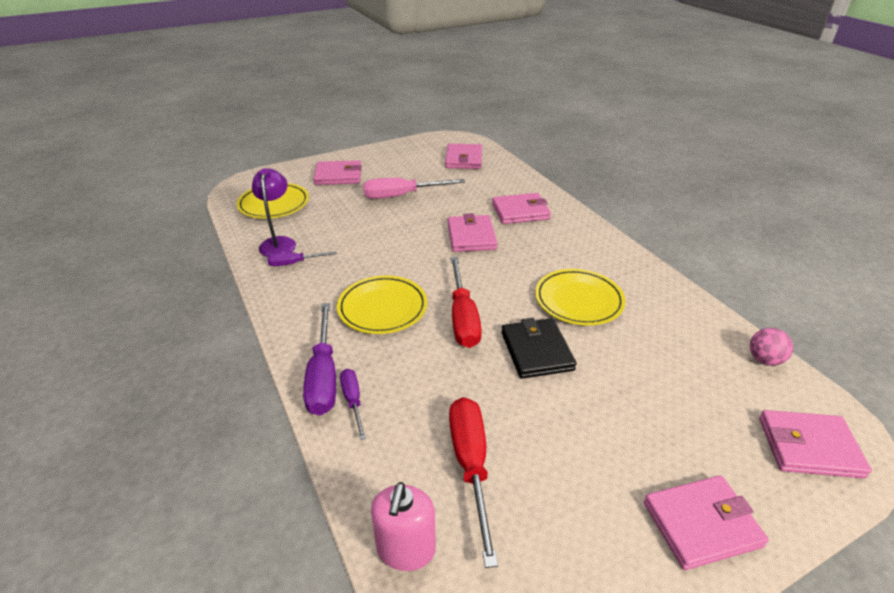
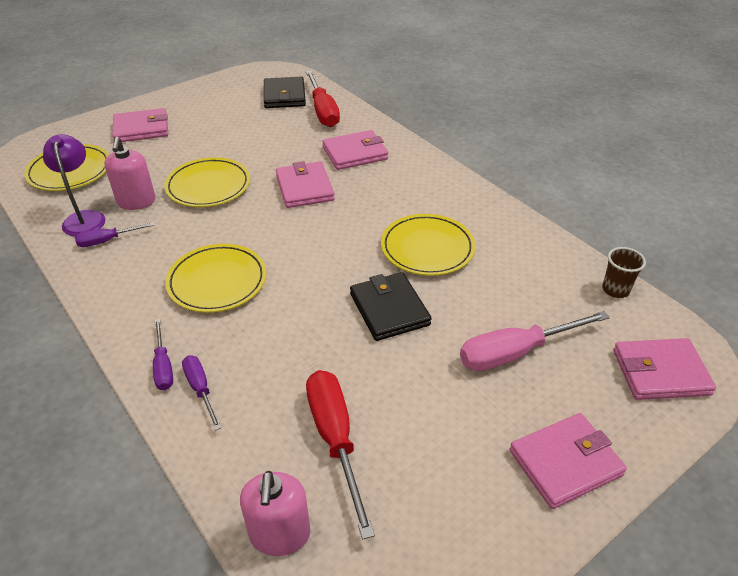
camera: 10 degrees left, 5 degrees up
purple screwdriver [303,303,336,416] -> purple screwdriver [153,319,173,390], size x0.56
pink screwdriver [363,178,465,199] -> pink screwdriver moved to [460,311,610,371]
pink wallet [445,144,482,169] -> black wallet [264,77,306,108]
red screwdriver [450,257,482,348] -> red screwdriver moved to [306,70,340,127]
pink ball [750,328,793,366] -> brown cup [602,247,646,298]
none -> pink soap dispenser [104,137,155,210]
none -> yellow plate [164,157,250,207]

